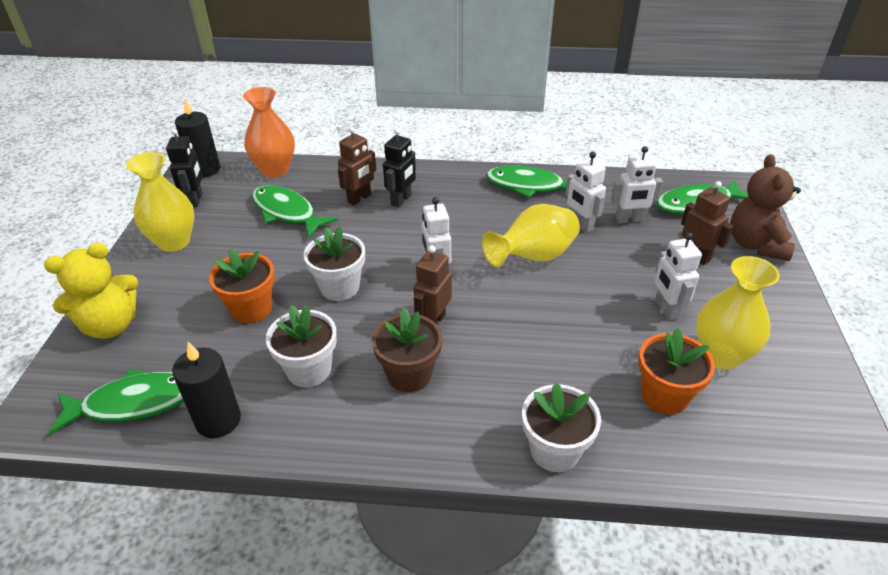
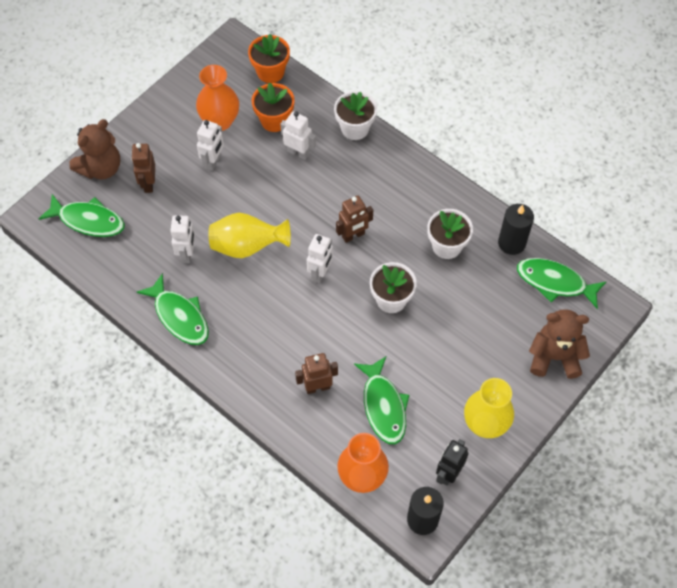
camera: 145 degrees left, 20 degrees up
yellow teddy bear [44,243,138,339] -> brown teddy bear [529,309,590,379]
orange flower pot [209,248,275,323] -> orange flower pot moved to [248,34,290,83]
brown flower pot [372,308,442,392] -> none
black robot [383,128,416,208] -> none
white robot [611,146,663,223] -> white robot moved to [281,111,316,160]
yellow vase [696,256,780,369] -> orange vase [196,65,239,131]

